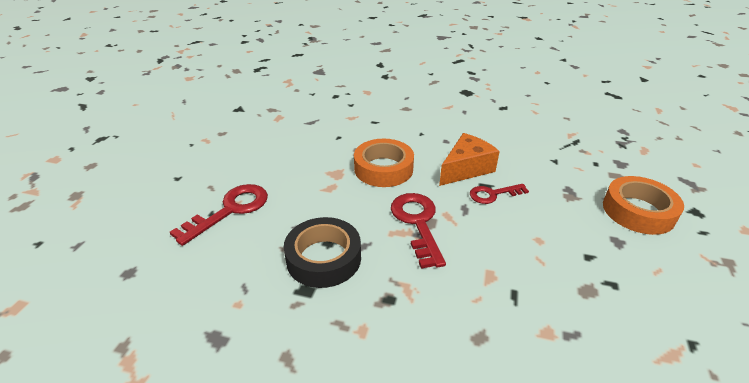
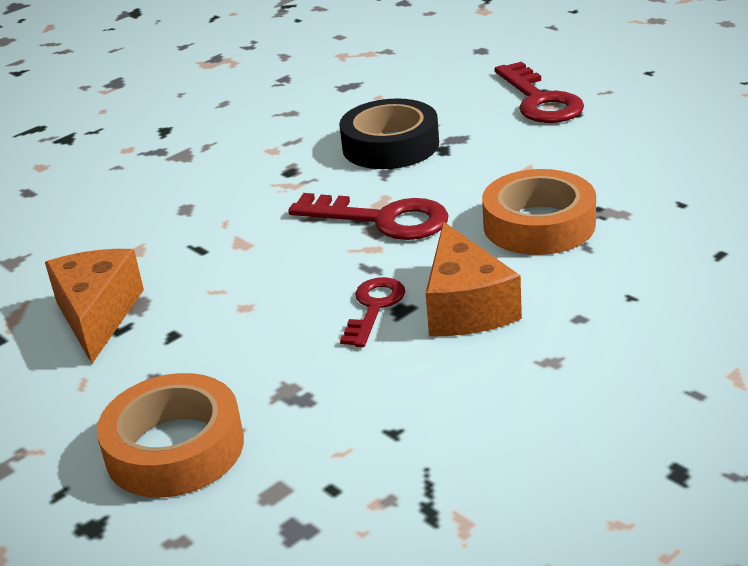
camera: 125 degrees right, 5 degrees down
none -> orange cheese [45,249,144,364]

